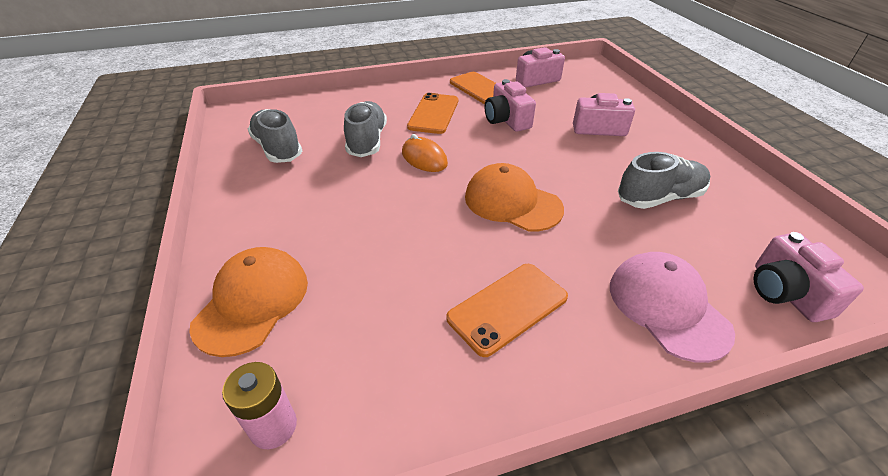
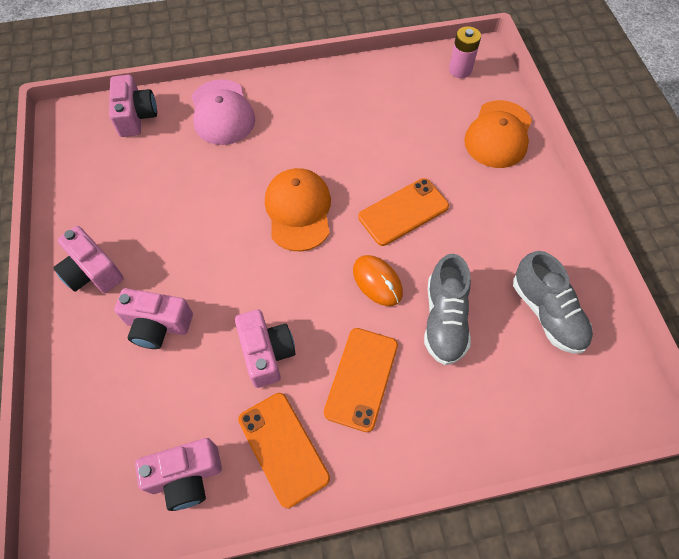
camera: 175 degrees left, 20 degrees up
orange phone [446,264,568,357] -> orange phone moved to [358,178,449,246]
orange cap [465,163,564,232] -> orange cap turned 135 degrees counterclockwise [265,168,331,251]
grey shoe [618,152,710,209] -> none
none -> pink camera [53,226,124,293]

